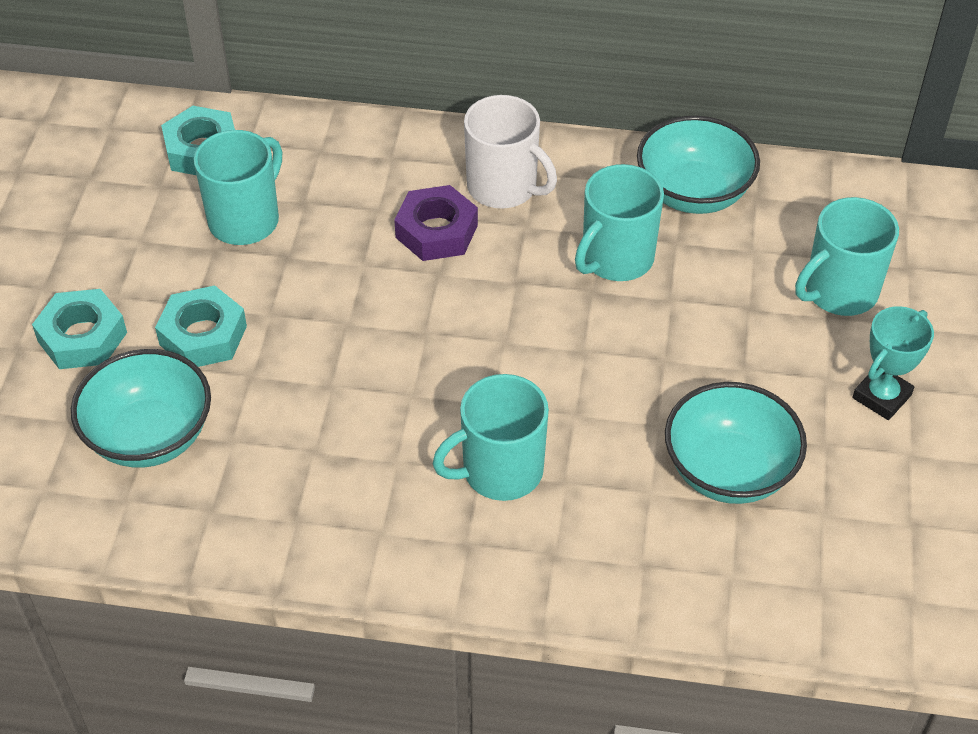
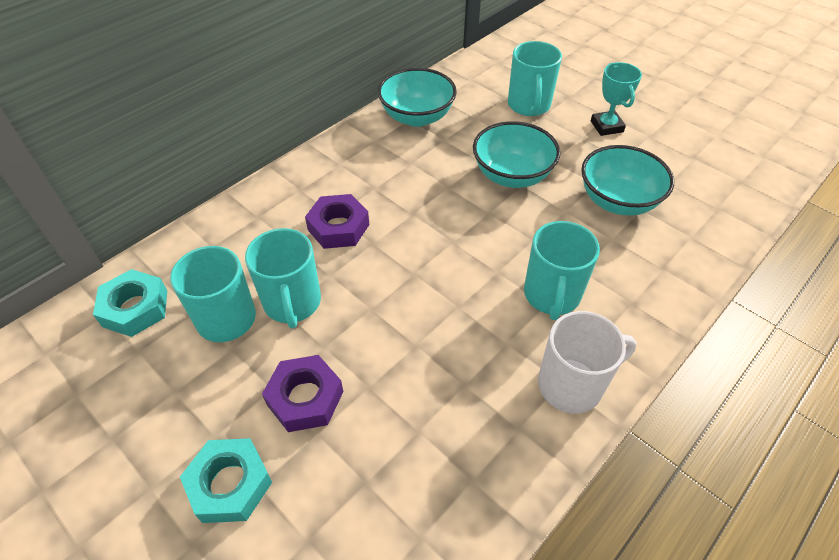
camera: 55 degrees left, 0 degrees up
turquoise bowl [71,349,211,468] -> turquoise bowl moved to [473,121,561,188]
turquoise nut [155,285,247,367] -> purple nut [262,355,343,432]
white mug [464,95,557,209] -> white mug moved to [538,311,637,414]
turquoise mug [575,164,664,281] -> turquoise mug moved to [245,228,321,328]

